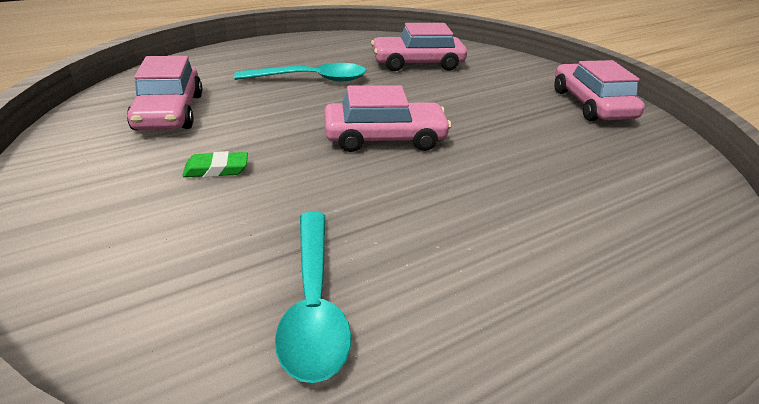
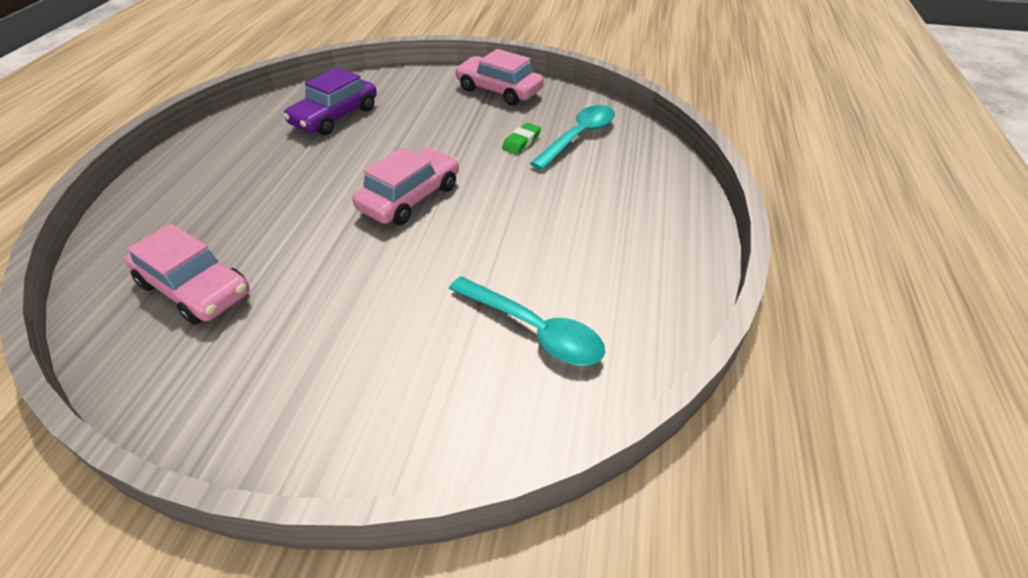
camera: 45 degrees left, 10 degrees up
green eraser [182,151,248,177] -> green eraser moved to [502,123,541,154]
turquoise spoon [234,63,367,81] -> turquoise spoon moved to [530,105,615,170]
pink car [371,23,467,71] -> purple car [283,67,377,135]

